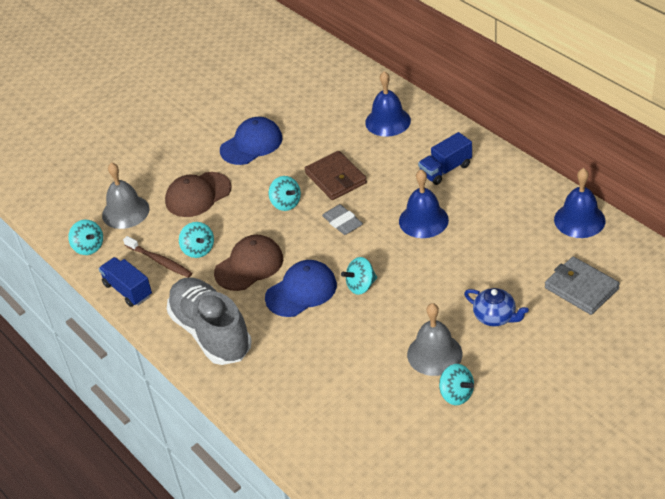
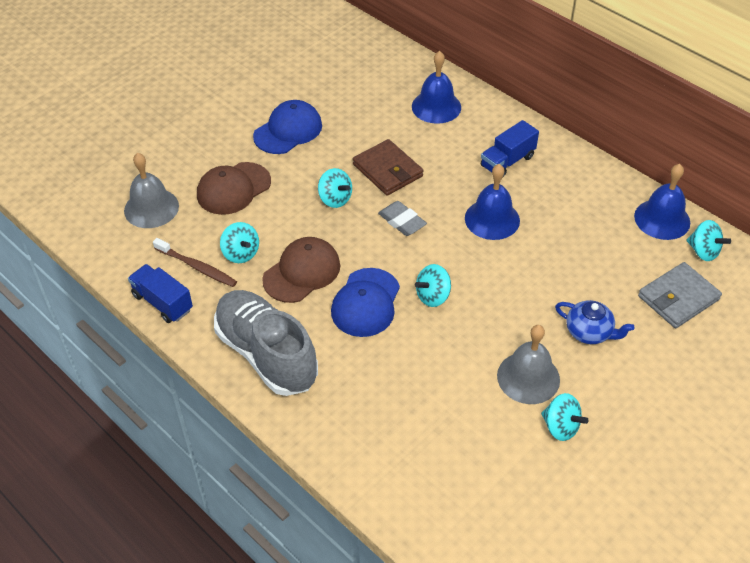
camera: 10 degrees left, 5 degrees up
turquoise spinning top [68,220,103,255] -> turquoise spinning top moved to [686,220,731,261]
blue cap [265,260,337,317] -> blue cap turned 150 degrees clockwise [331,268,400,337]
grey wallet [545,257,620,315] -> grey wallet turned 75 degrees counterclockwise [638,262,722,328]

